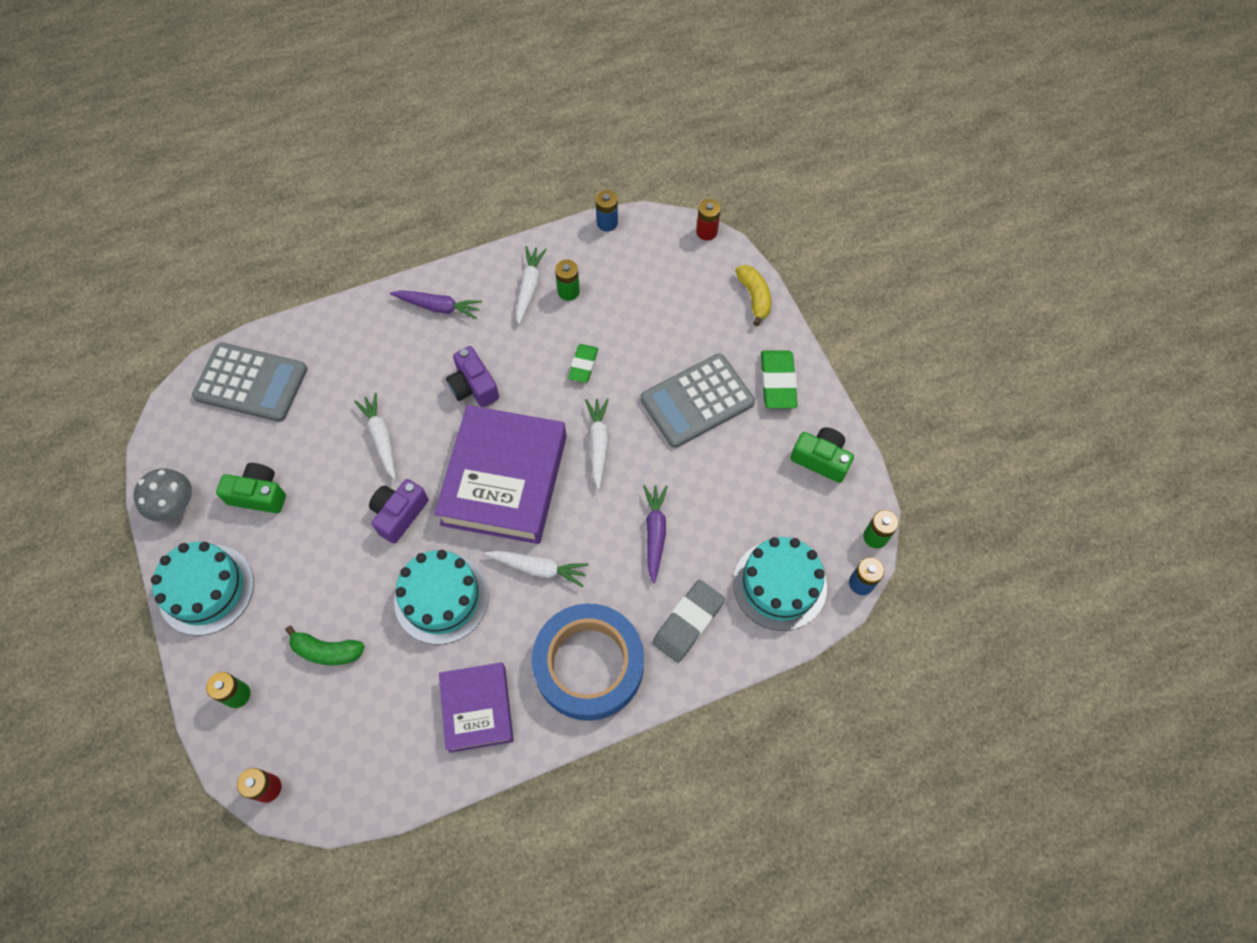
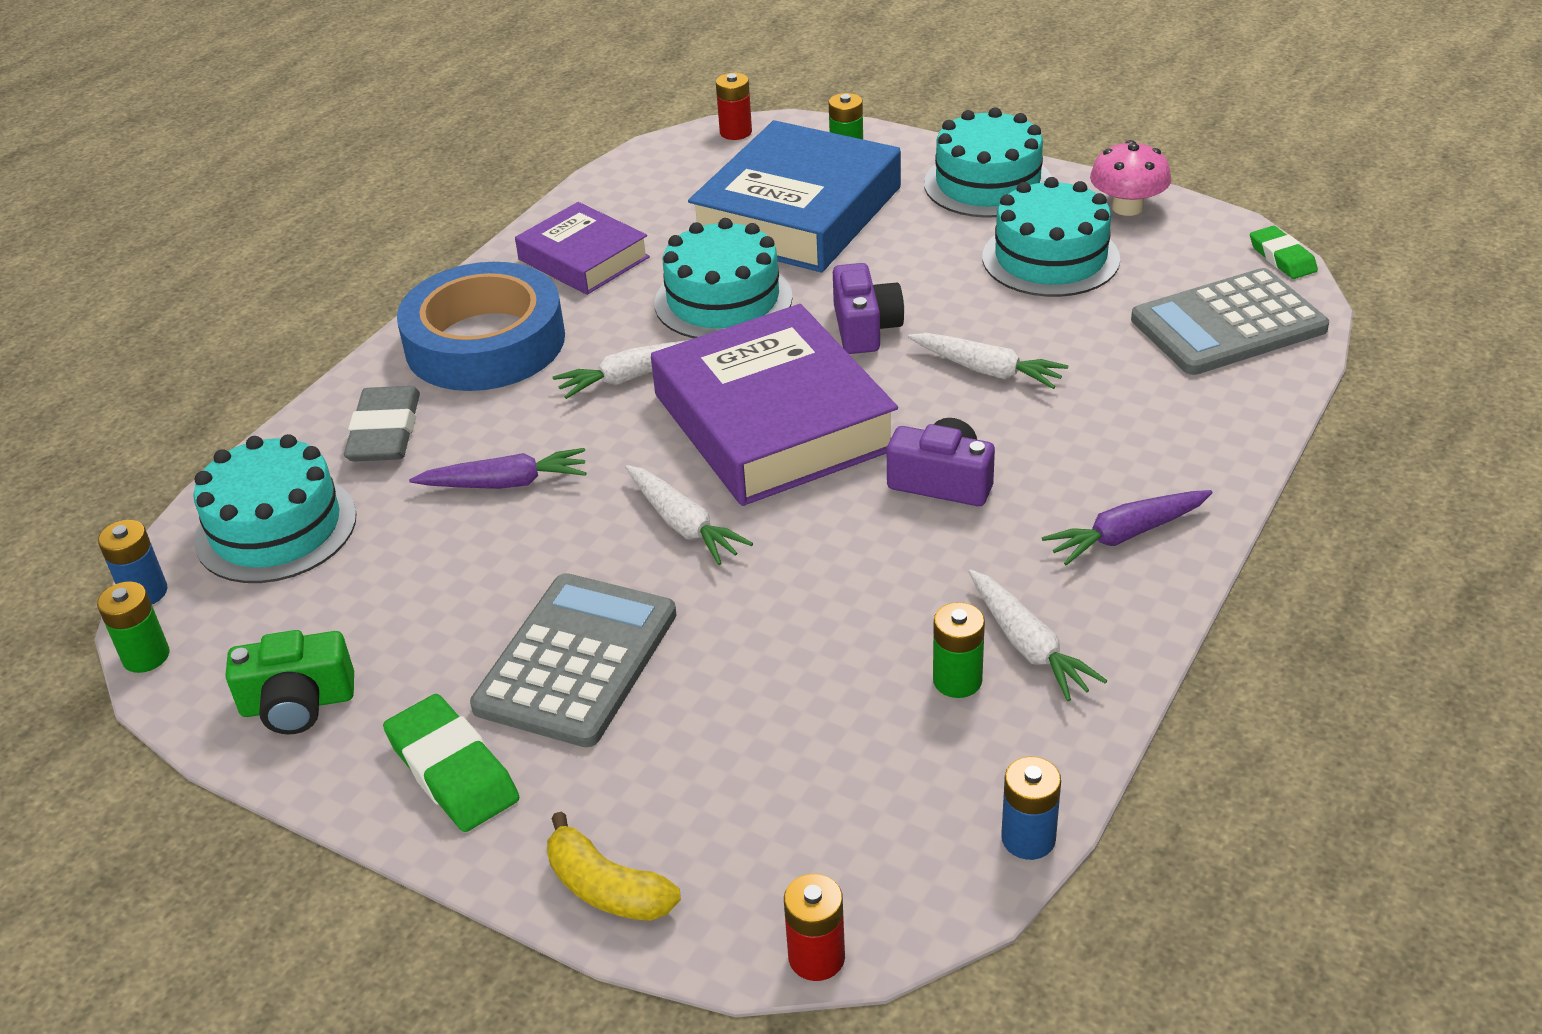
camera: 145 degrees right, 25 degrees down
grey mushroom [133,468,192,521] -> pink mushroom [1090,140,1171,216]
green camera [216,463,286,513] -> turquoise cake [982,177,1120,297]
green banana [285,626,365,665] -> blue book [688,120,901,272]
green eraser [568,344,598,383] -> green eraser moved to [1250,226,1318,279]
purple carrot [643,485,668,583] -> purple carrot turned 60 degrees counterclockwise [409,448,586,489]

